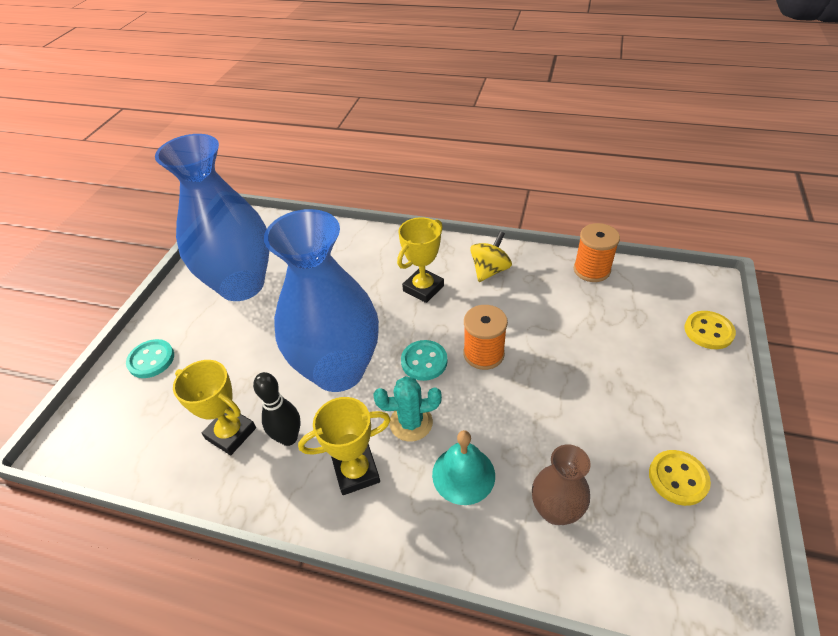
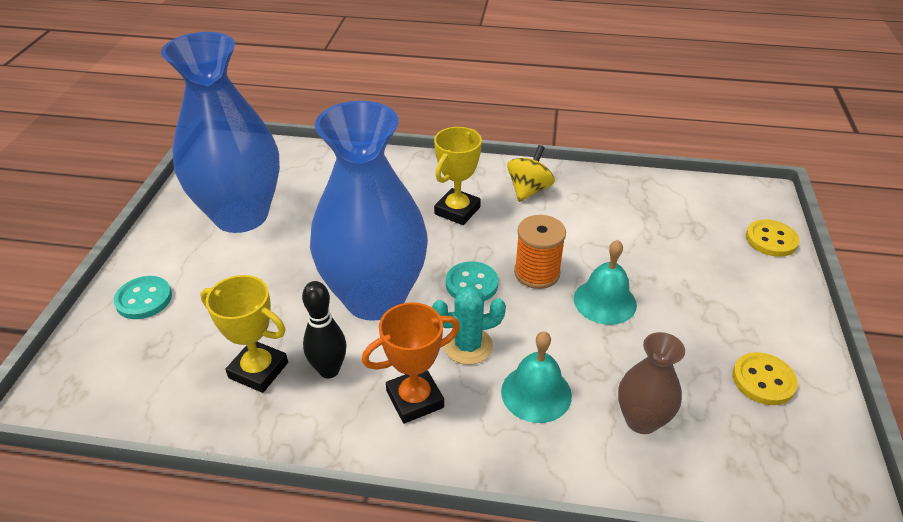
camera: 10 degrees left, 5 degrees down
yellow trophy [298,397,391,495] -> orange trophy [362,302,460,424]
orange spool [574,223,620,282] -> none
none -> turquoise bell [574,240,637,325]

